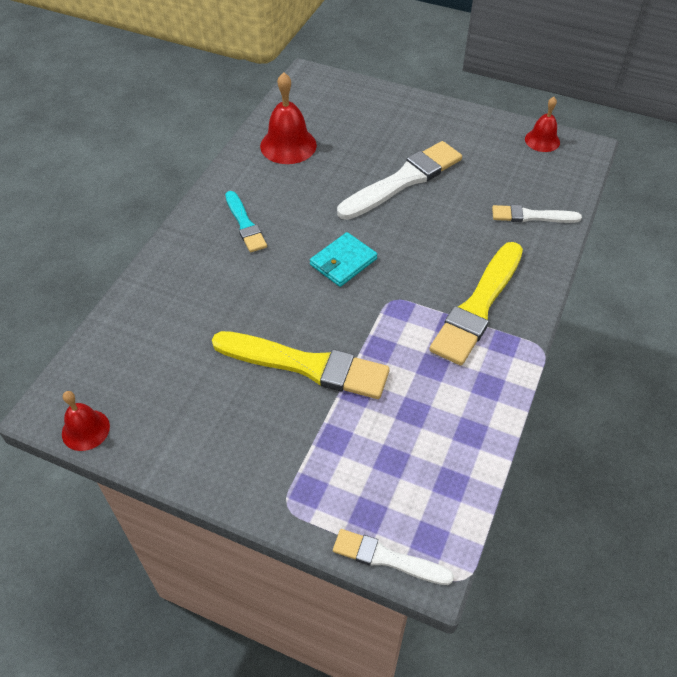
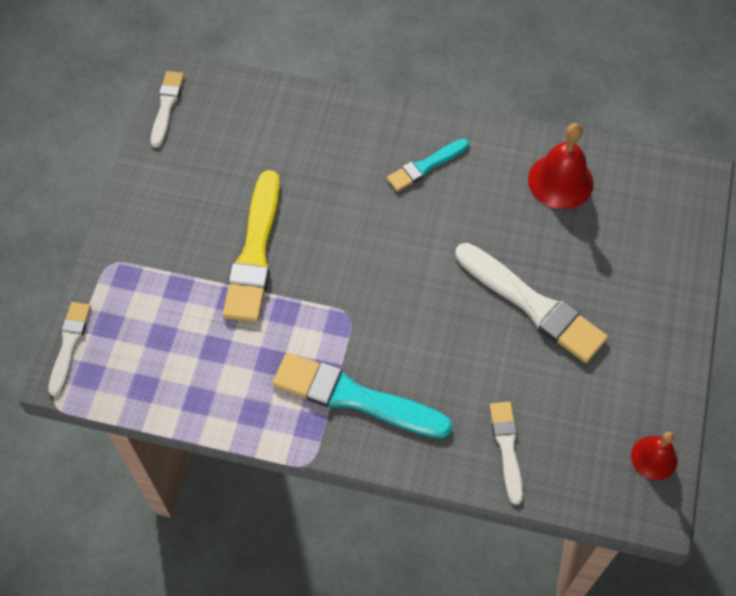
camera: 80 degrees right, 10 degrees up
red bell [62,391,110,451] -> white brush [151,71,184,148]
turquoise wallet [310,232,377,287] -> none
yellow brush [429,242,523,365] -> turquoise brush [273,353,453,438]

